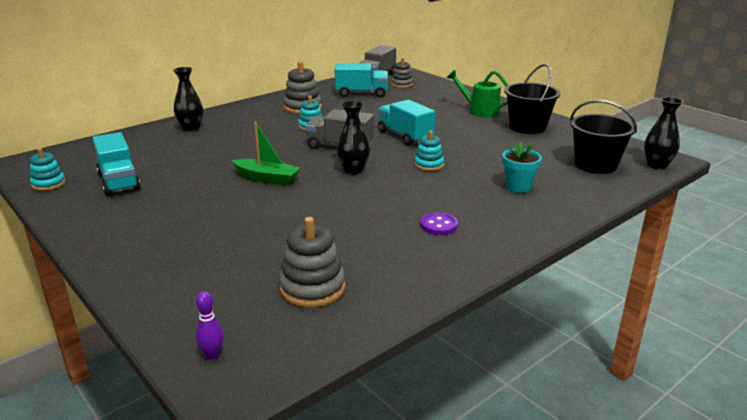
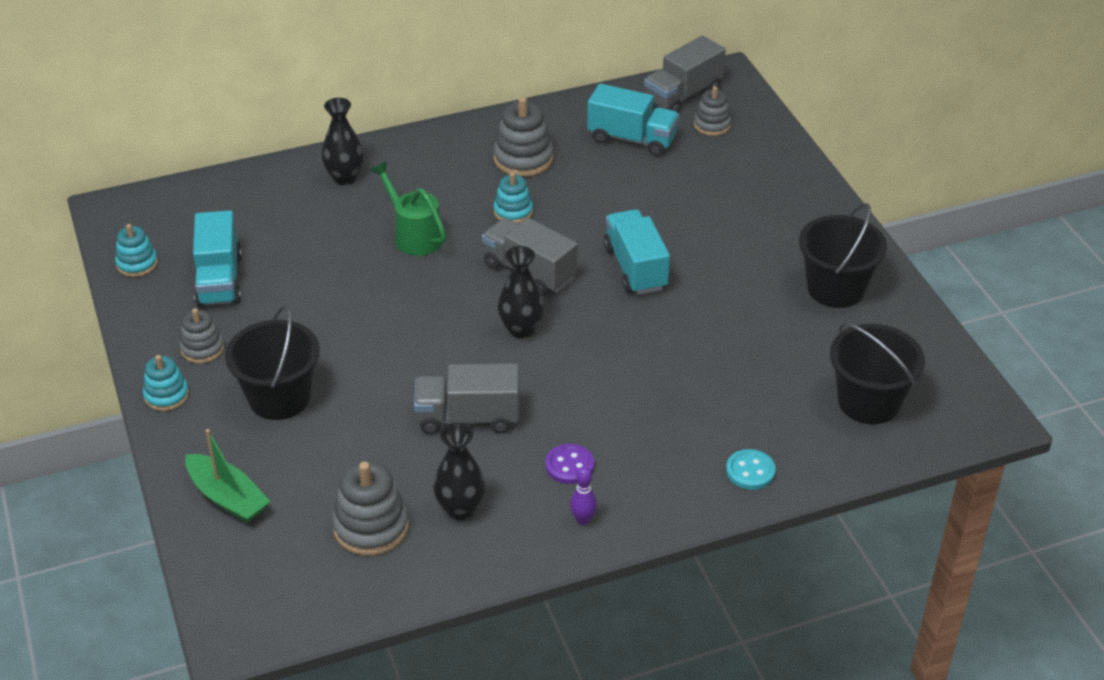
camera: 20 degrees right, 15 degrees up
purple bowling pin [196,291,224,360] -> purple bowling pin moved to [570,466,597,525]
green boat [232,122,300,185] -> green boat moved to [185,429,271,523]
turquoise stacking toy [414,130,444,171] -> turquoise stacking toy moved to [143,355,189,411]
green watering can [447,70,508,117] -> green watering can moved to [370,161,446,256]
turquoise flower pot [502,141,542,193] -> none
black vase [644,97,683,169] -> black vase moved to [433,423,486,520]
none -> grey stacking toy [179,308,224,364]
none -> black bucket [225,305,320,420]
none -> grey truck [414,364,519,434]
none -> turquoise button [726,449,776,490]

